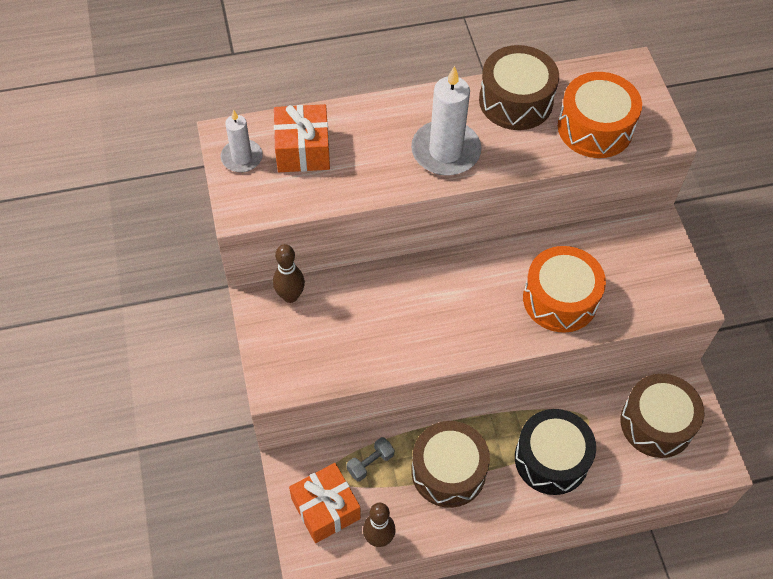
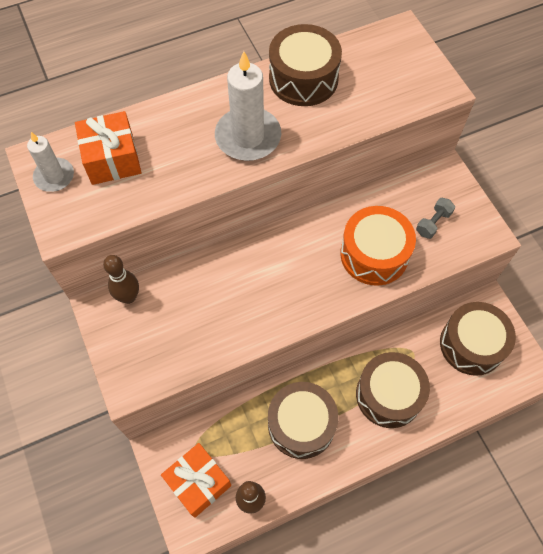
camera: 10 degrees left, 5 degrees up
grey dumbbell [346,437,394,481] -> grey dumbbell moved to [416,198,455,239]
black drum [515,409,596,495] -> brown drum [356,352,430,428]
orange drum [558,72,642,158] -> none

